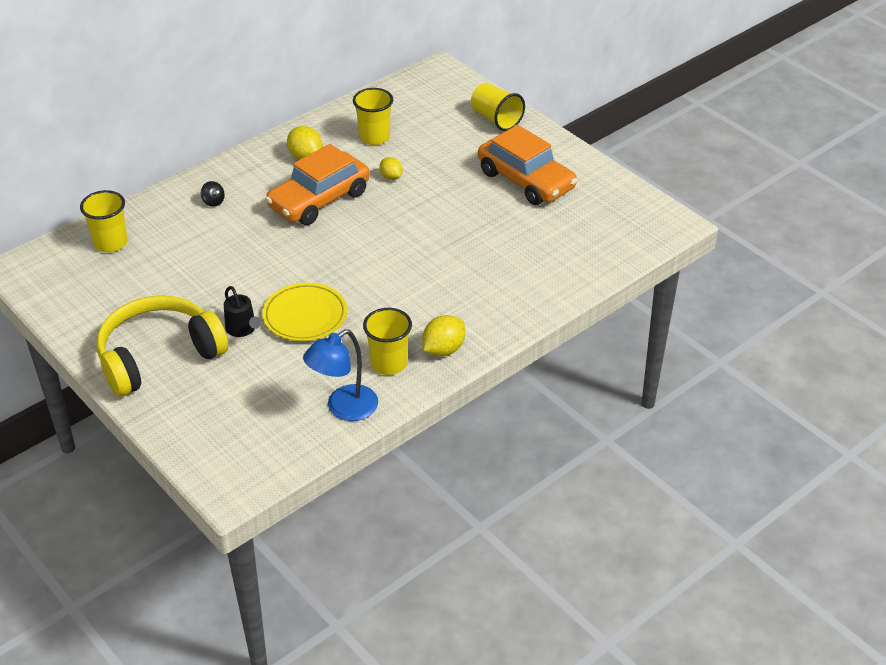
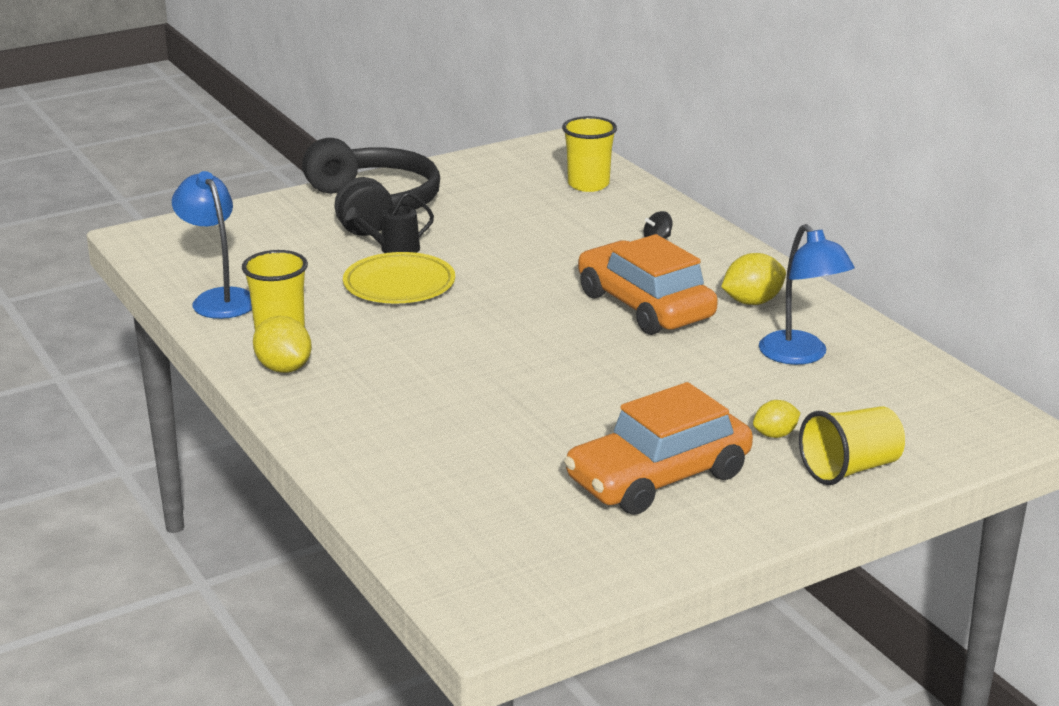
camera: 100 degrees right, 15 degrees down
yellow headphones [97,295,228,396] -> black headphones [302,138,440,236]
yellow cup [353,88,393,145] -> blue lamp [759,224,855,365]
yellow lemon [380,157,403,180] -> yellow lemon moved to [753,400,801,438]

